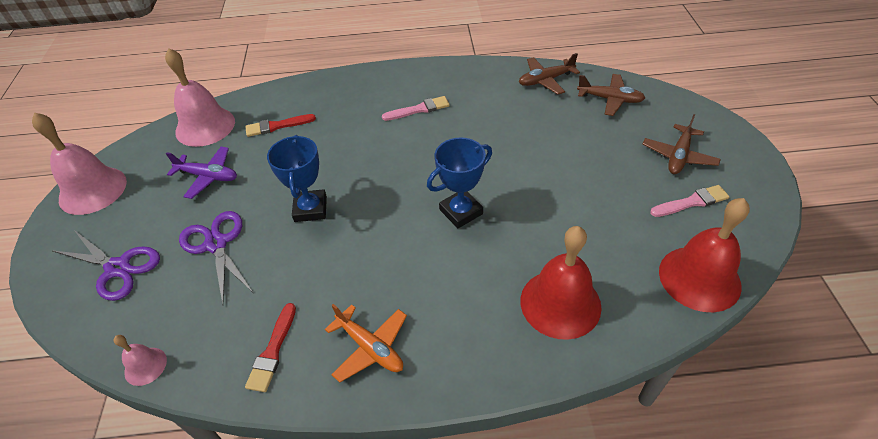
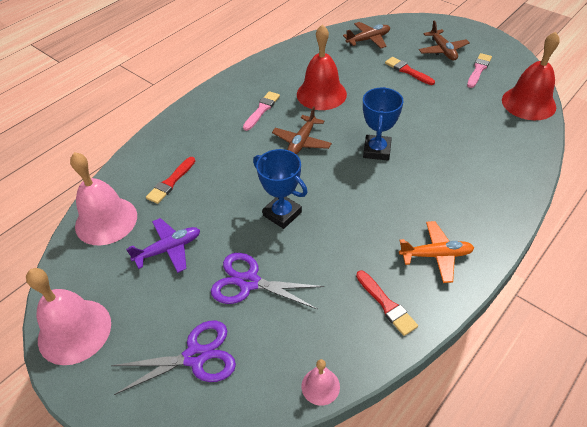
camera: 45 degrees left, 0 degrees up
brown plane [519,53,580,94] -> brown plane moved to [272,106,332,155]
red bell [520,226,602,340] -> red bell moved to [297,24,347,110]
none -> red brush [385,57,435,85]

